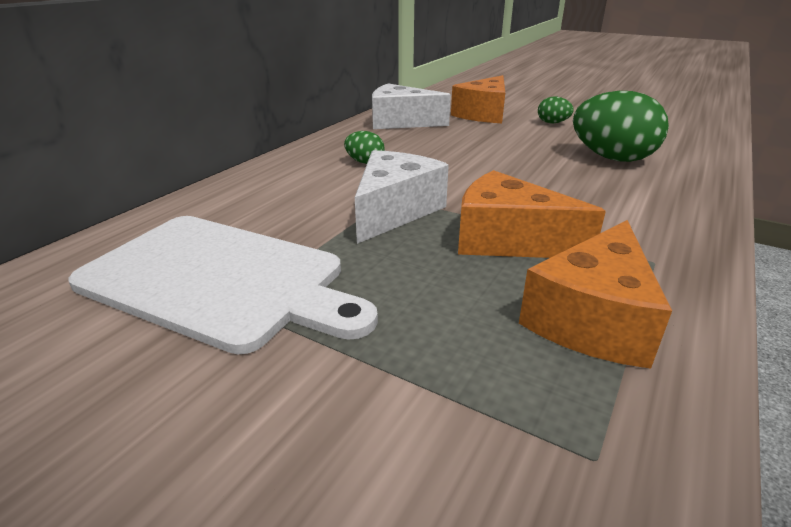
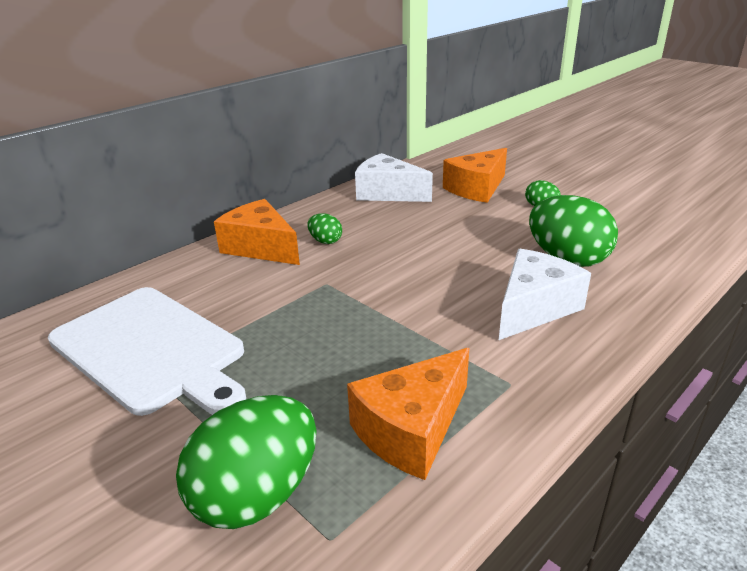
camera: 15 degrees right, 0 degrees up
white cheese [355,150,449,244] -> white cheese moved to [499,249,591,340]
orange cheese [458,170,606,258] -> orange cheese moved to [214,199,300,265]
none -> green egg [176,395,317,529]

